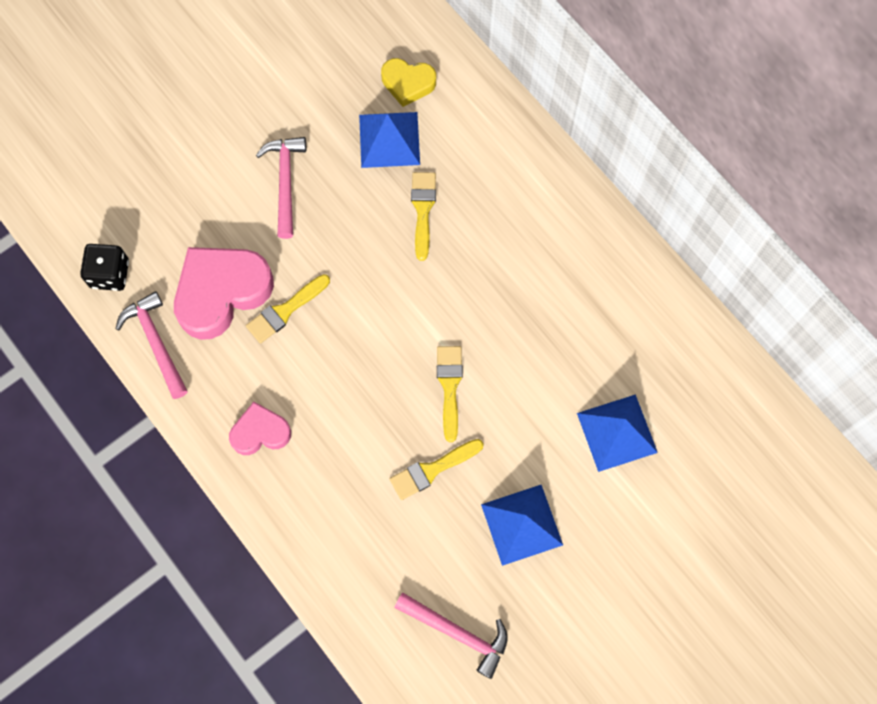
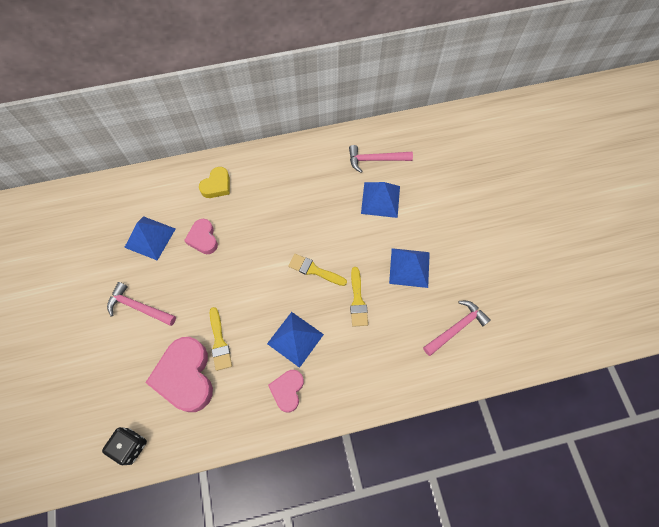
camera: 65 degrees left, 5 degrees down
pink hammer [116,291,188,399] -> pink hammer moved to [349,145,413,173]
yellow heart [381,58,436,107] -> yellow heart moved to [199,167,230,198]
yellow brush [411,172,436,261] -> pink heart [184,219,218,254]
none -> blue pyramid [267,312,324,368]

